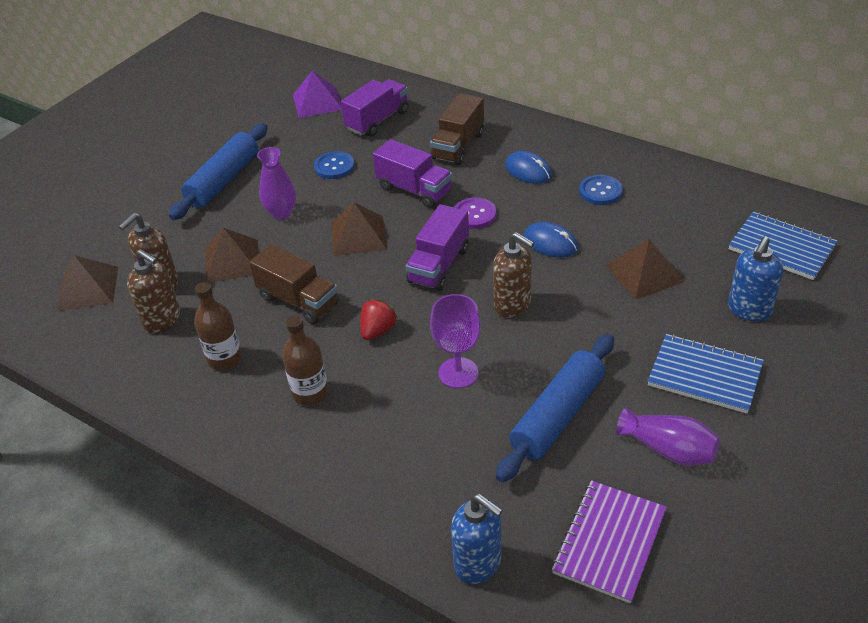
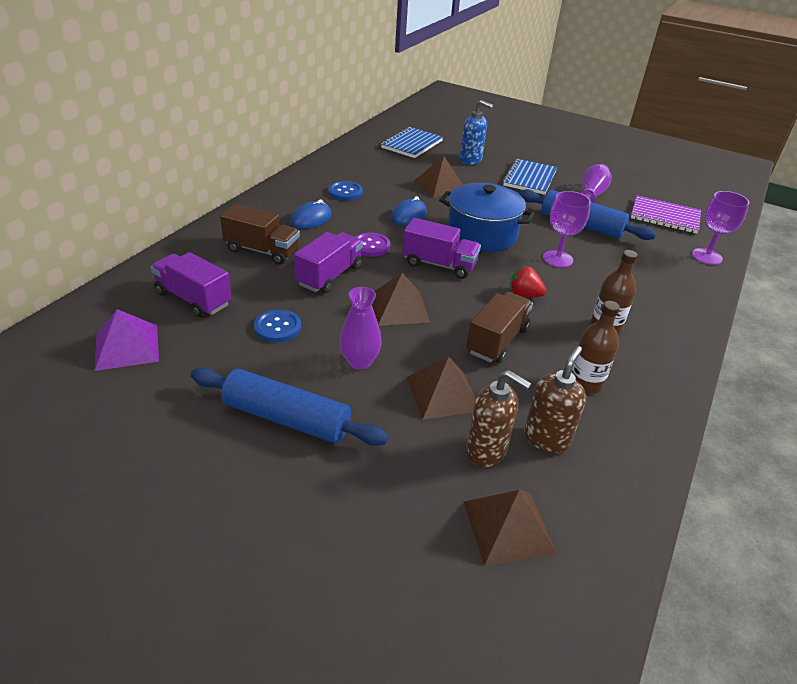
camera: 100 degrees left, 5 degrees down
blue soap dispenser [451,494,503,584] -> purple goblet [692,191,749,265]
brown soap dispenser [493,232,534,318] -> blue pot [439,183,535,252]

